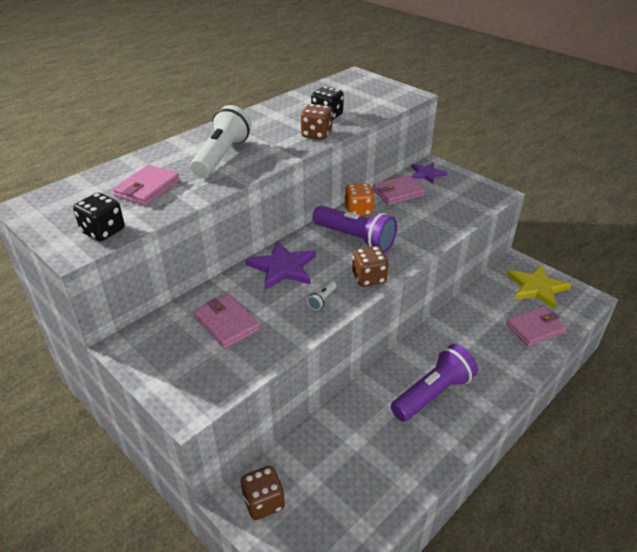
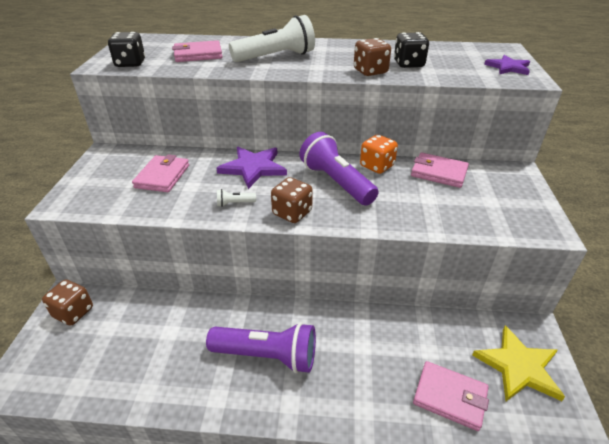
camera: 50 degrees right, 0 degrees up
purple flashlight [312,206,397,253] -> purple flashlight turned 150 degrees clockwise [299,132,378,206]
purple star [411,162,448,184] -> purple star moved to [484,55,530,75]

